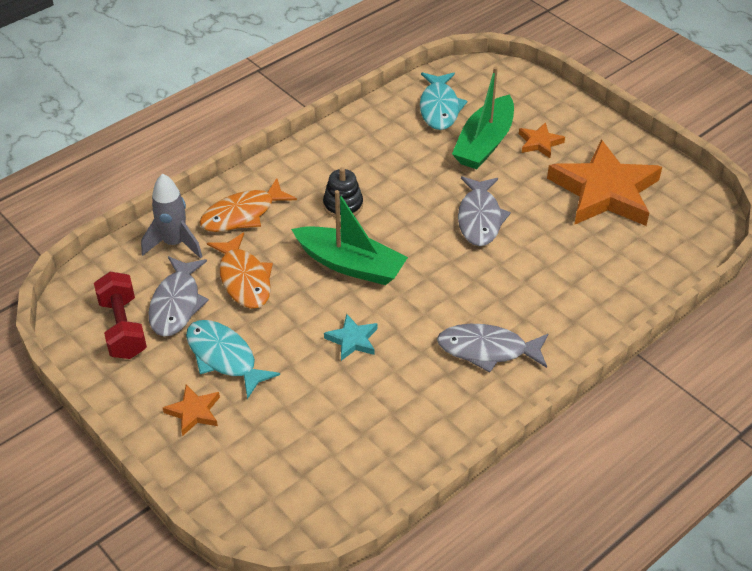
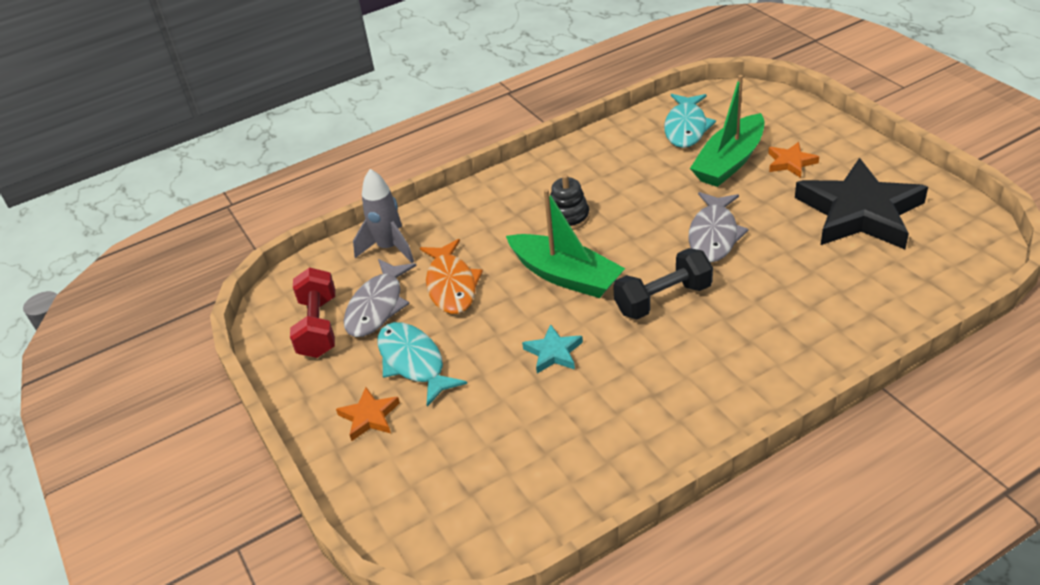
camera: 15 degrees right, 5 degrees down
orange fish [199,178,297,232] -> none
grey fish [437,324,548,373] -> none
orange star [547,140,662,226] -> black star [795,158,928,249]
none -> black dumbbell [613,248,713,320]

